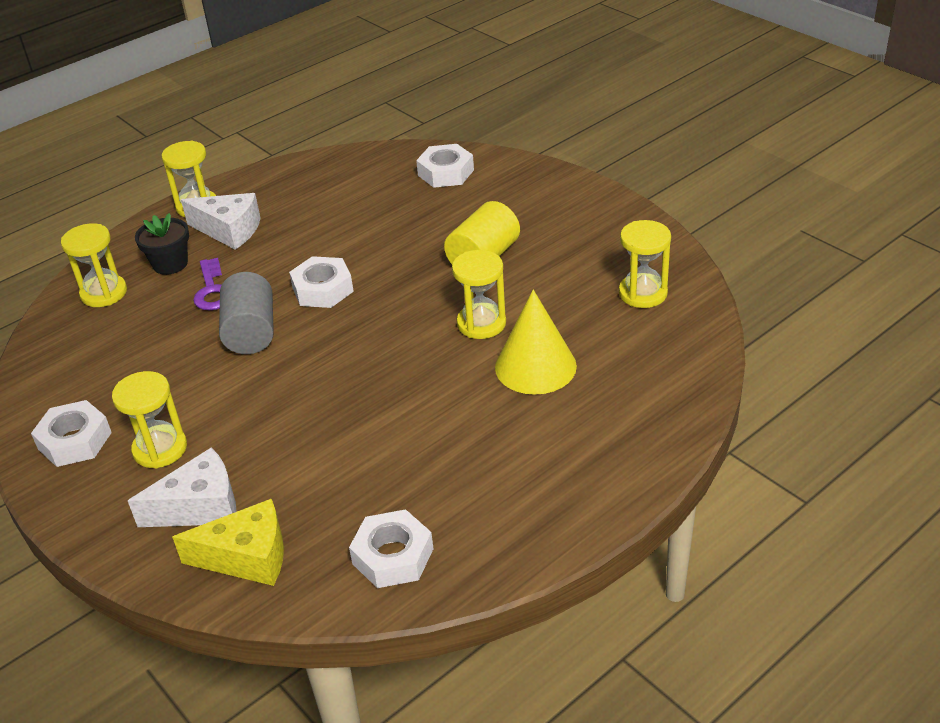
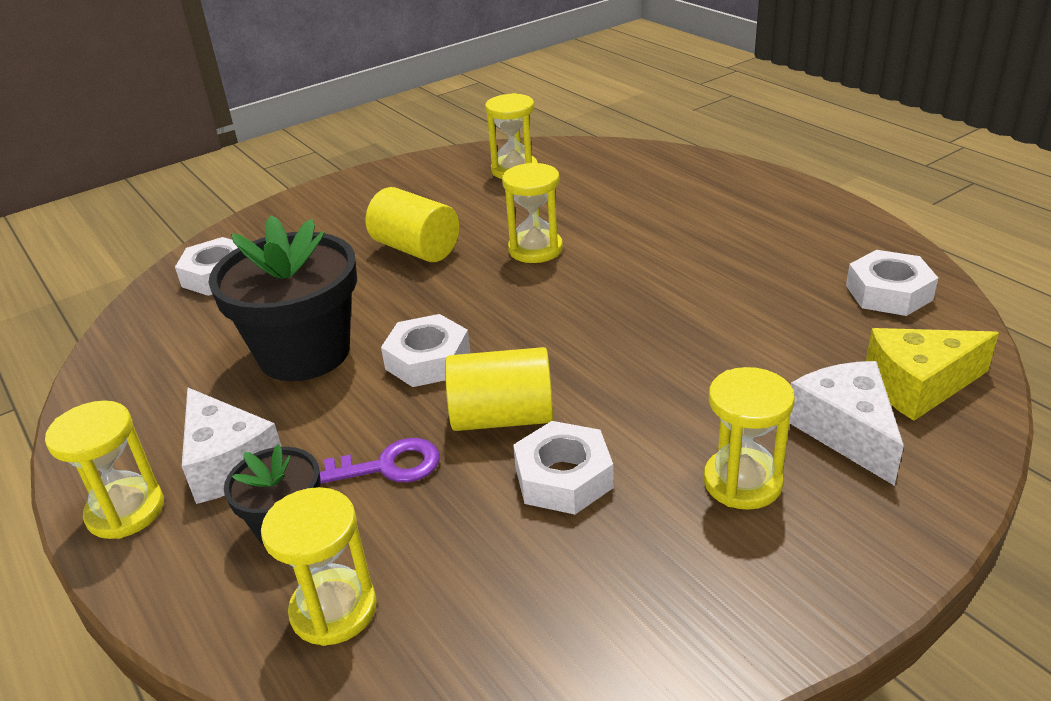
camera: 85 degrees left, 5 degrees down
white nut [31,400,112,467] -> white nut moved to [513,421,614,515]
yellow cheese [172,499,284,586] -> yellow cheese turned 105 degrees counterclockwise [866,328,999,421]
white cheese [181,193,260,250] -> white cheese turned 120 degrees clockwise [182,388,282,504]
grey cylinder [219,272,274,354] -> yellow cylinder [445,347,553,431]
yellow cone [495,290,577,395] -> none
none -> black flower pot [208,215,357,381]

